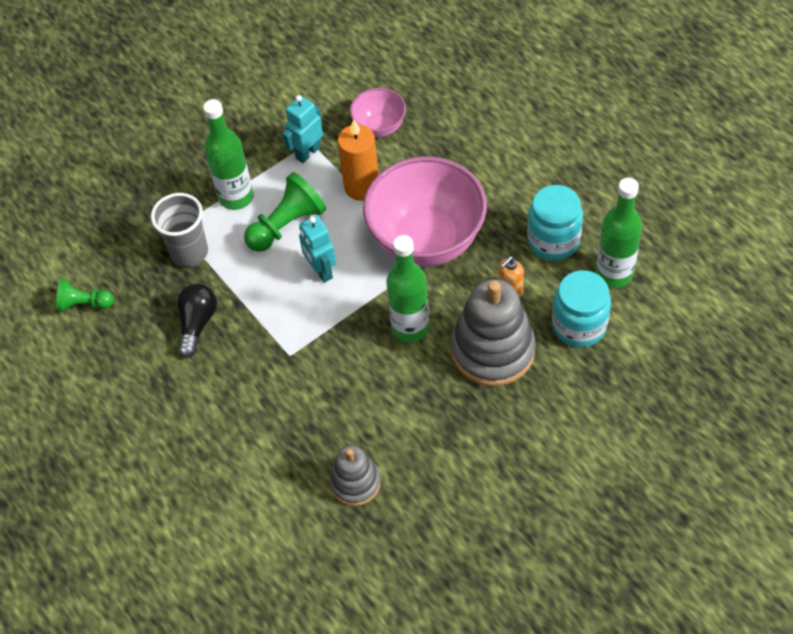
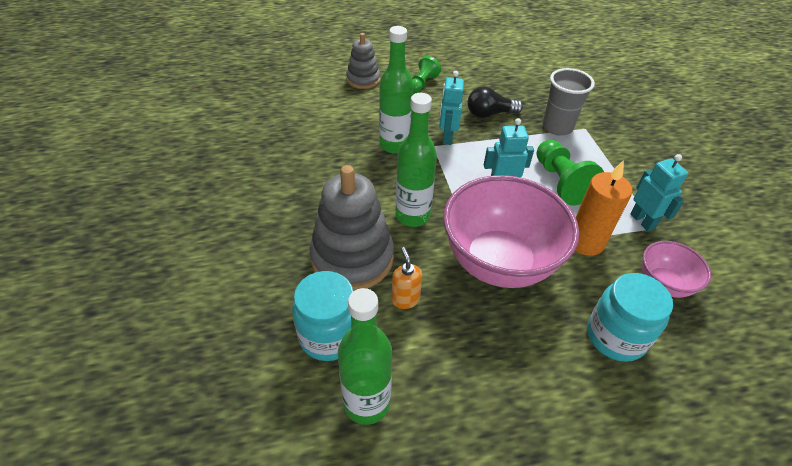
camera: 110 degrees right, 10 degrees down
green pawn [56,279,114,312] -> green pawn moved to [412,56,441,93]
black light bulb [177,284,217,358] -> black light bulb turned 135 degrees clockwise [468,86,523,118]
green bottle [203,99,253,210] -> green bottle moved to [379,26,414,154]
grey stacking toy [329,445,381,506] -> grey stacking toy moved to [346,33,380,89]
turquoise jar [527,185,583,261] -> turquoise jar moved to [587,273,673,362]
none -> turquoise robot [439,71,464,145]

